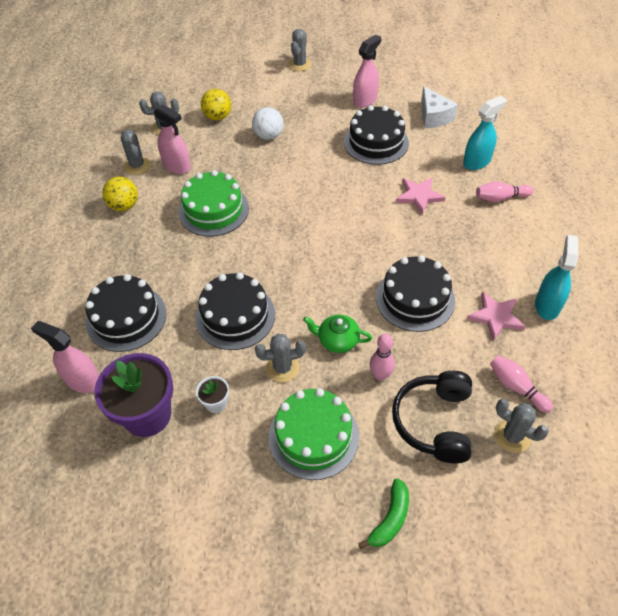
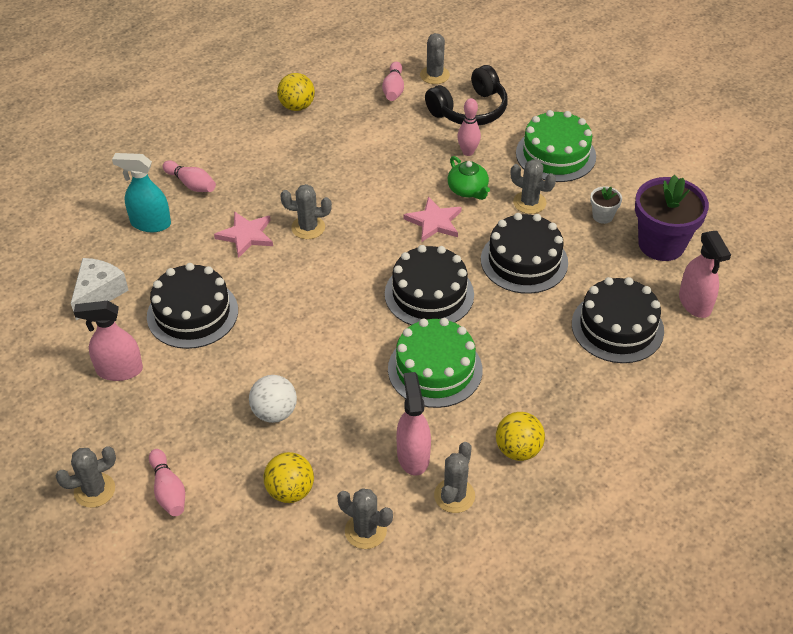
camera: 135 degrees left, 5 degrees down
green banana [359,478,409,549] -> none
black cake [376,255,455,332] -> black cake moved to [385,245,474,325]
pink star [467,292,526,341] -> pink star moved to [404,196,462,242]
turquoise spray bottle [535,234,578,320] -> yellow ball [277,73,315,111]
none -> pink bowling pin [149,449,185,516]
none -> grey cactus [280,184,332,239]

